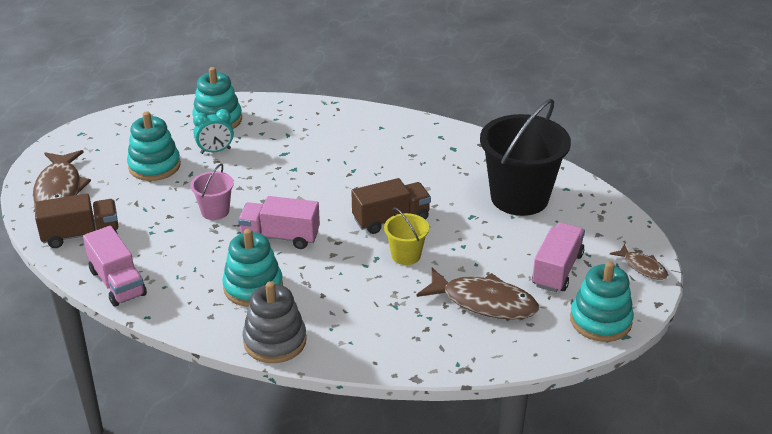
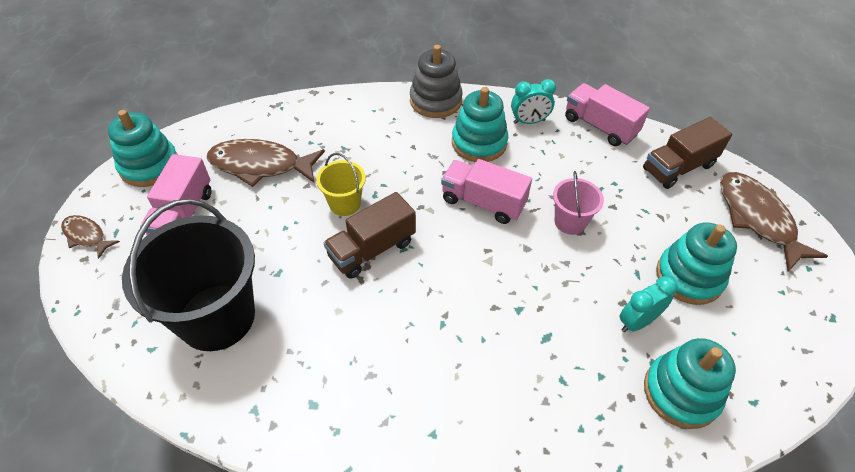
camera: 165 degrees right, 15 degrees up
pink truck [238,196,320,249] -> pink truck turned 150 degrees counterclockwise [441,159,532,224]
none -> turquoise clock [511,79,556,124]

